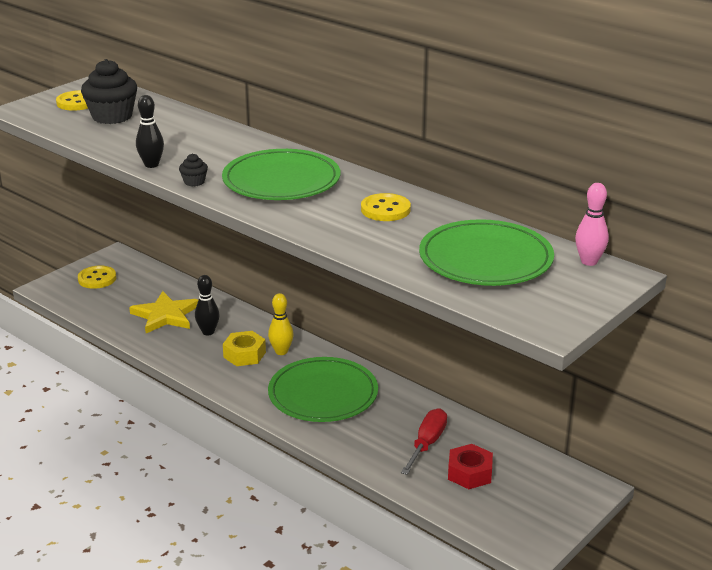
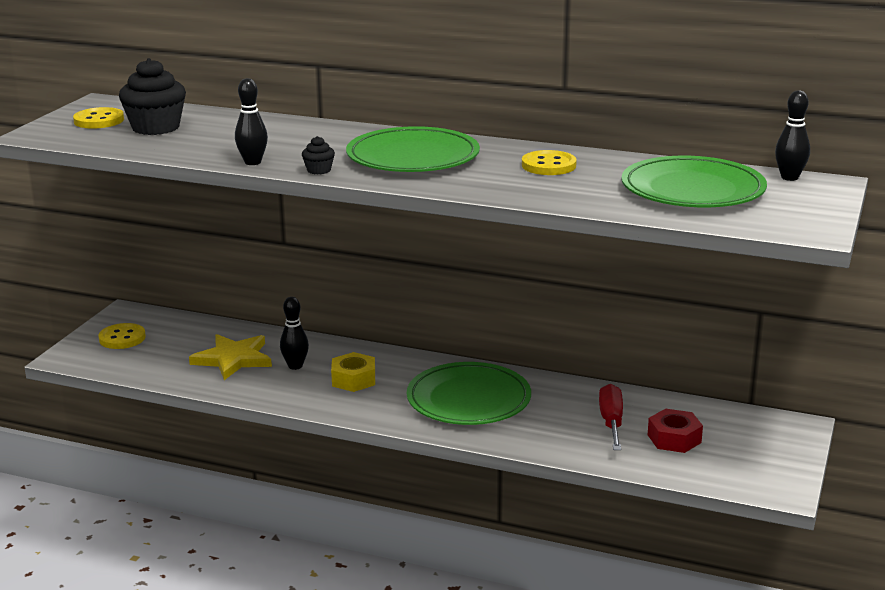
camera: 20 degrees left, 5 degrees down
yellow bowling pin [268,293,294,355] -> none
pink bowling pin [575,183,609,266] -> black bowling pin [775,90,810,181]

